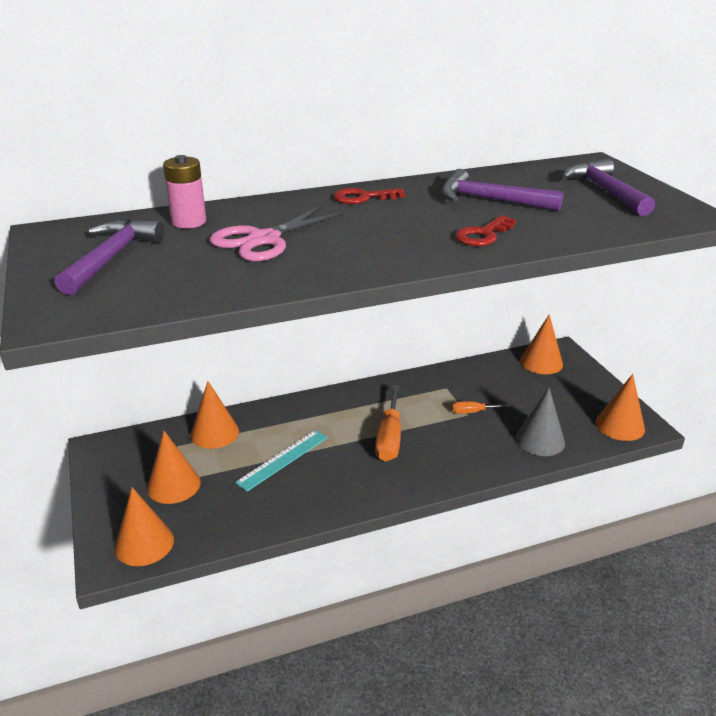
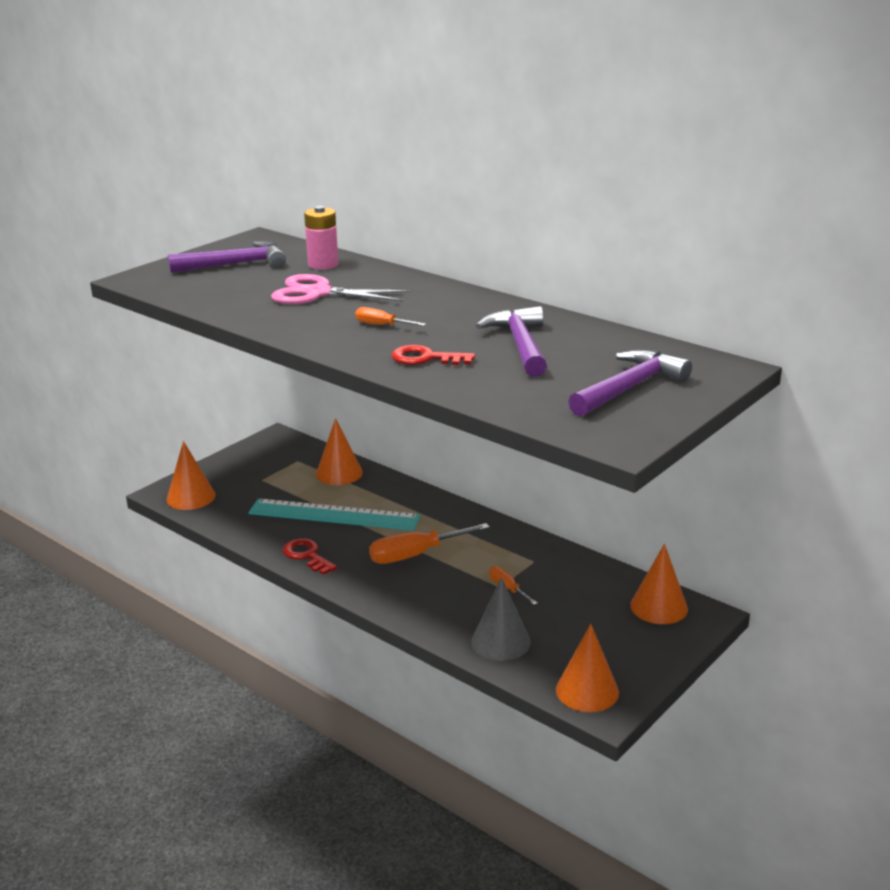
camera: 60 degrees right, 5 degrees down
orange cone [147,431,201,504] -> none
turquoise ruler [235,430,328,492] -> turquoise ruler [248,498,420,531], size x1.59
red key [334,188,405,204] -> red key moved to [283,538,337,575]
none -> orange screwdriver [355,307,426,326]

